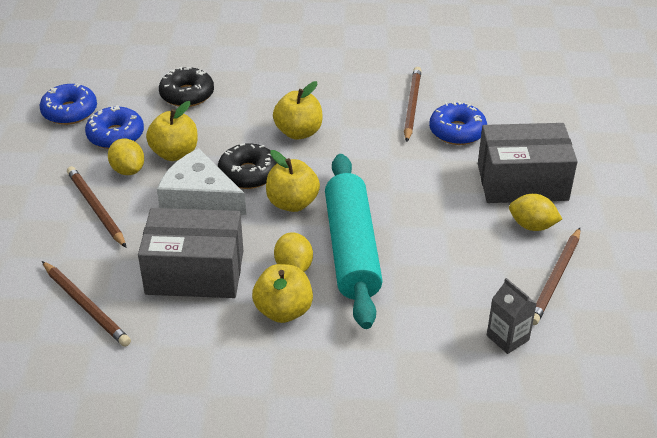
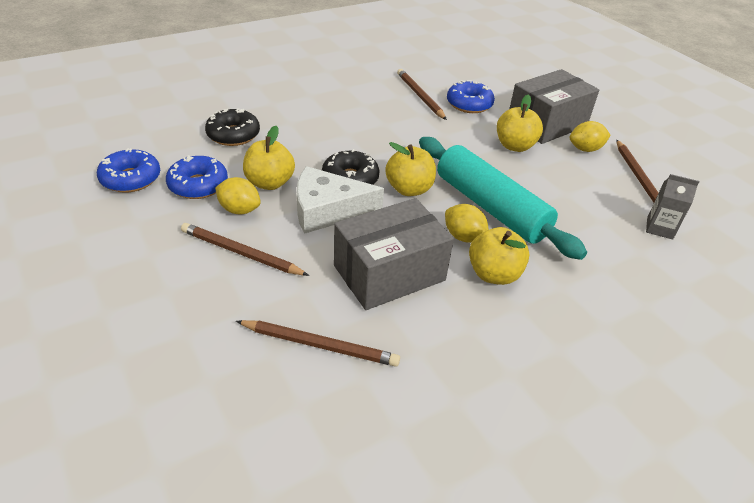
camera: 35 degrees left, 0 degrees up
yellow apple [273,81,323,140] -> yellow apple moved to [497,95,543,152]

